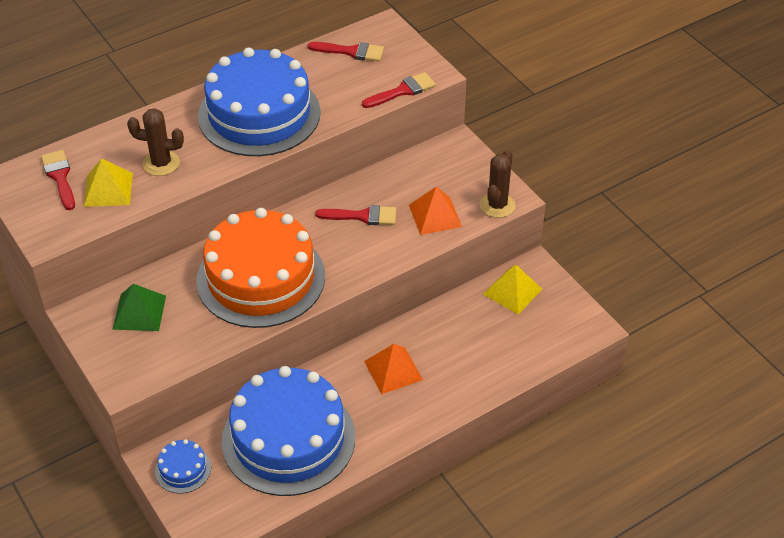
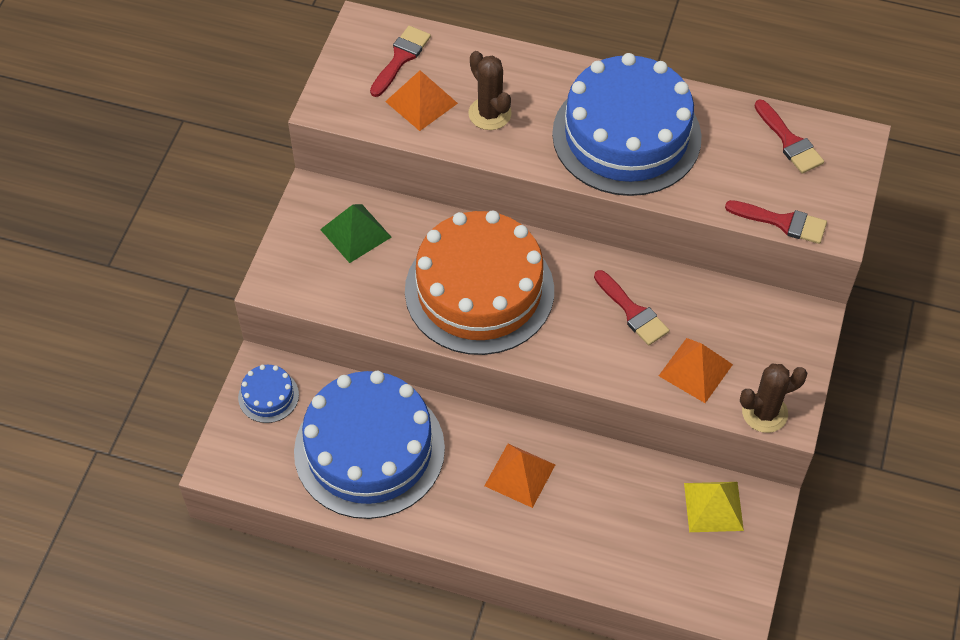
camera: 50 degrees right, 10 degrees up
yellow pyramid [83,158,133,207] -> orange pyramid [385,70,458,131]

